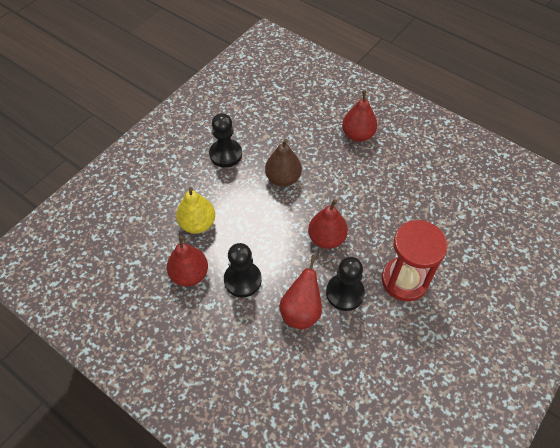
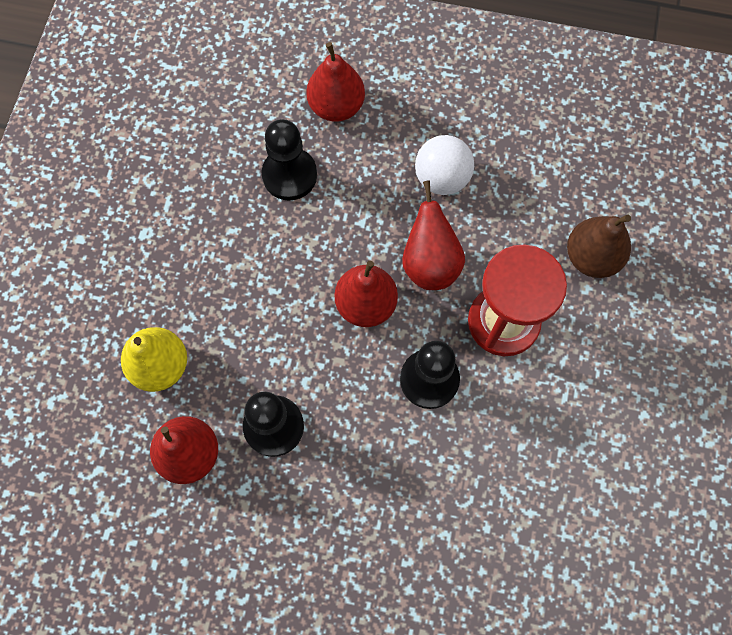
camera: 25 degrees left, 15 degrees up
black pawn [209,113,242,168] -> black pawn moved to [262,119,317,200]
brown pear [265,139,302,187] -> brown pear moved to [567,215,631,278]
red pear [279,255,322,329] -> red pear moved to [402,181,465,290]
none -> white ball [415,135,474,195]

